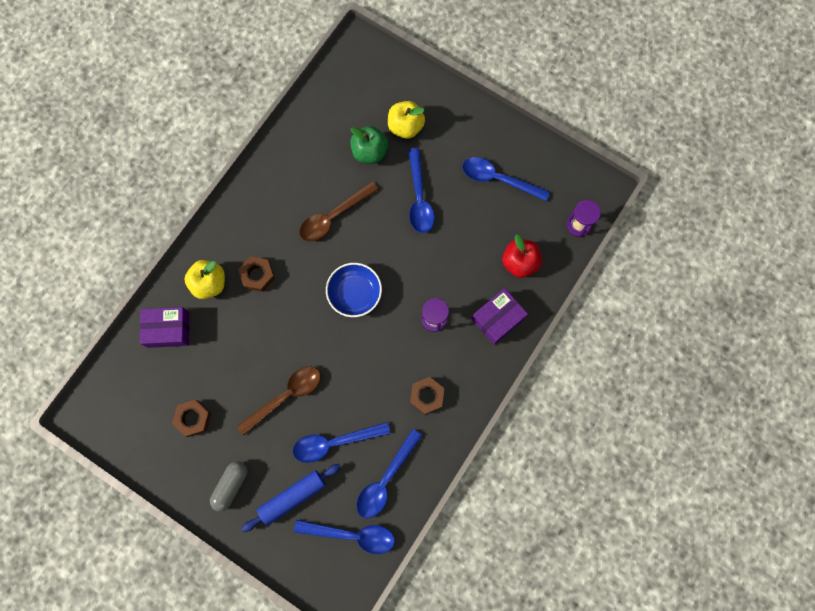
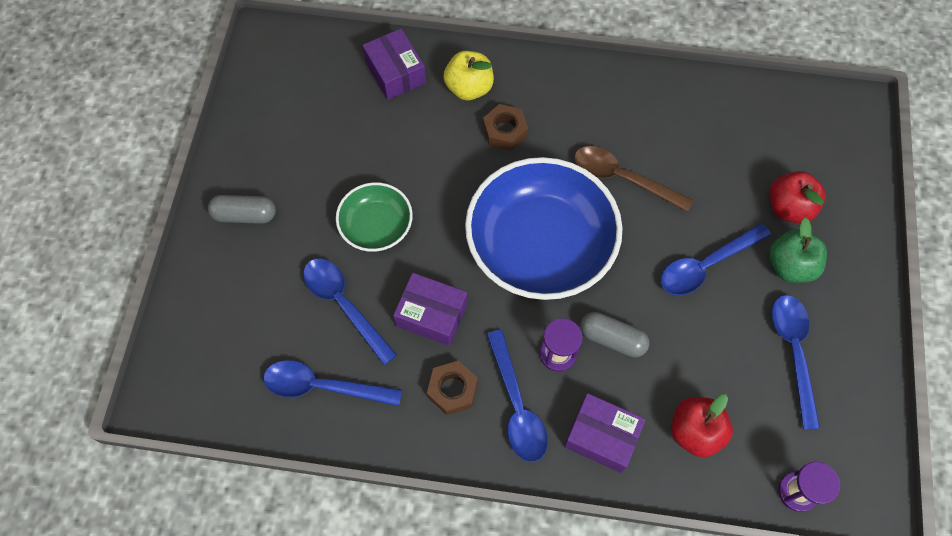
camera: 65 degrees right, 10 degrees down
brown nut [172,400,212,437] -> none
brown spoon [237,366,321,436] -> green bowl [336,182,413,252]
blue rolling pin [241,464,341,532] -> none
blue spoon [294,520,395,554] -> blue spoon moved to [486,330,548,462]
blue bowl [326,263,382,317] -> blue bowl [465,157,623,300], size x1.98
green apple [350,126,388,164] -> green apple moved to [769,218,827,283]
yellow apple [388,101,425,139] -> red apple [769,171,826,224]
none -> purple box [393,273,468,346]
none -> grey capsule [580,312,650,357]

